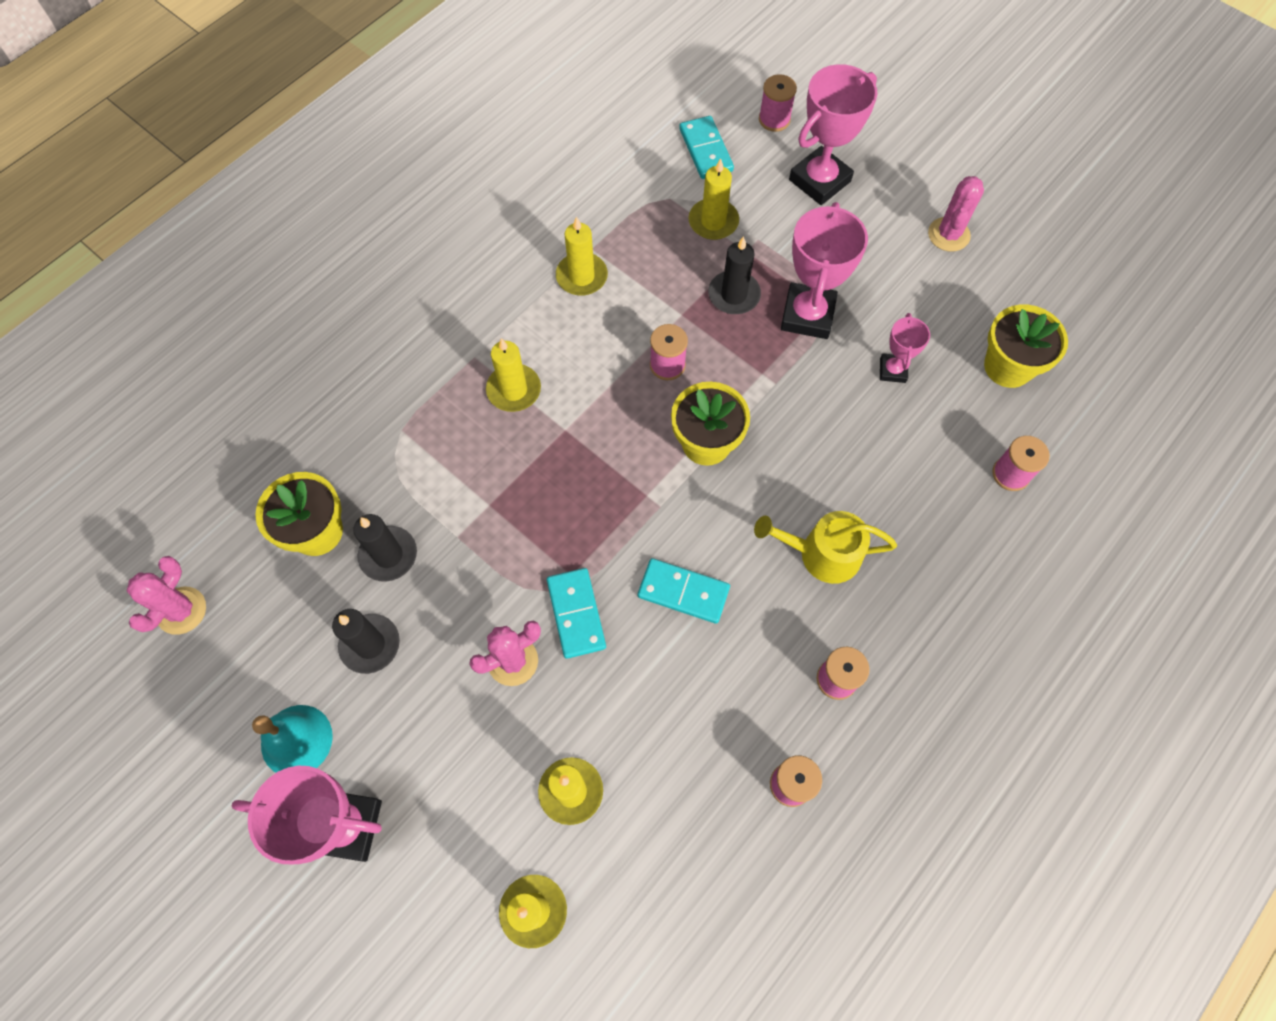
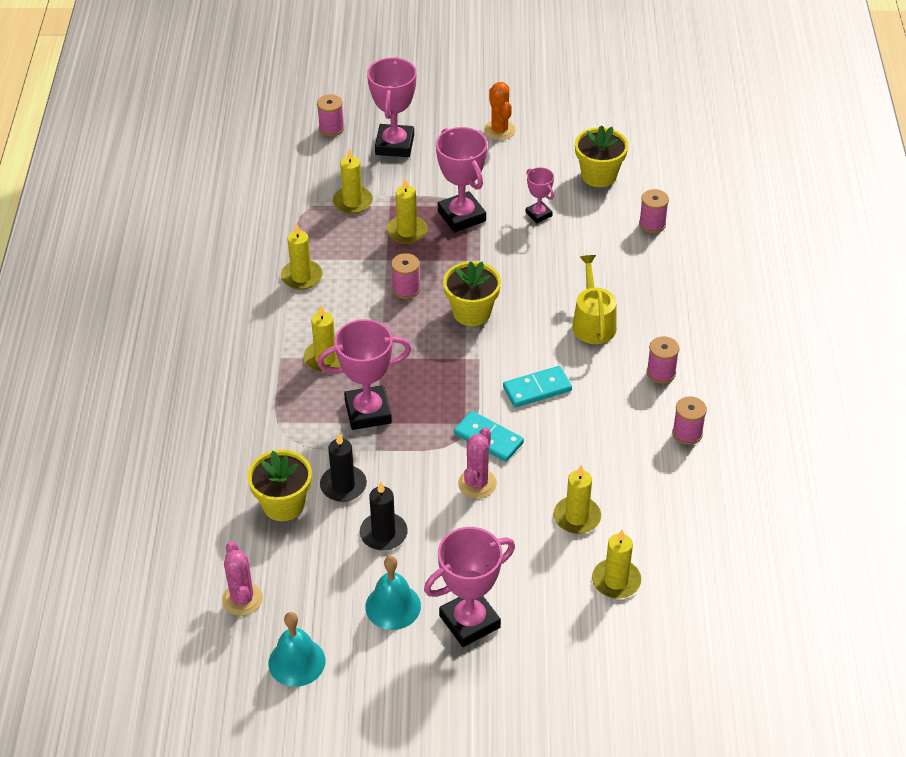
camera: 40 degrees left, 20 degrees down
turquoise domino [679,116,734,179] -> none
black candle [708,236,761,314] -> yellow candle [387,178,427,244]
yellow watering can [754,511,897,584] -> yellow watering can turned 120 degrees clockwise [572,255,617,344]
pink cactus [928,176,984,252] -> orange cactus [484,82,516,140]
none -> turquoise bell [268,612,325,687]
none -> pink trophy [317,319,411,430]

